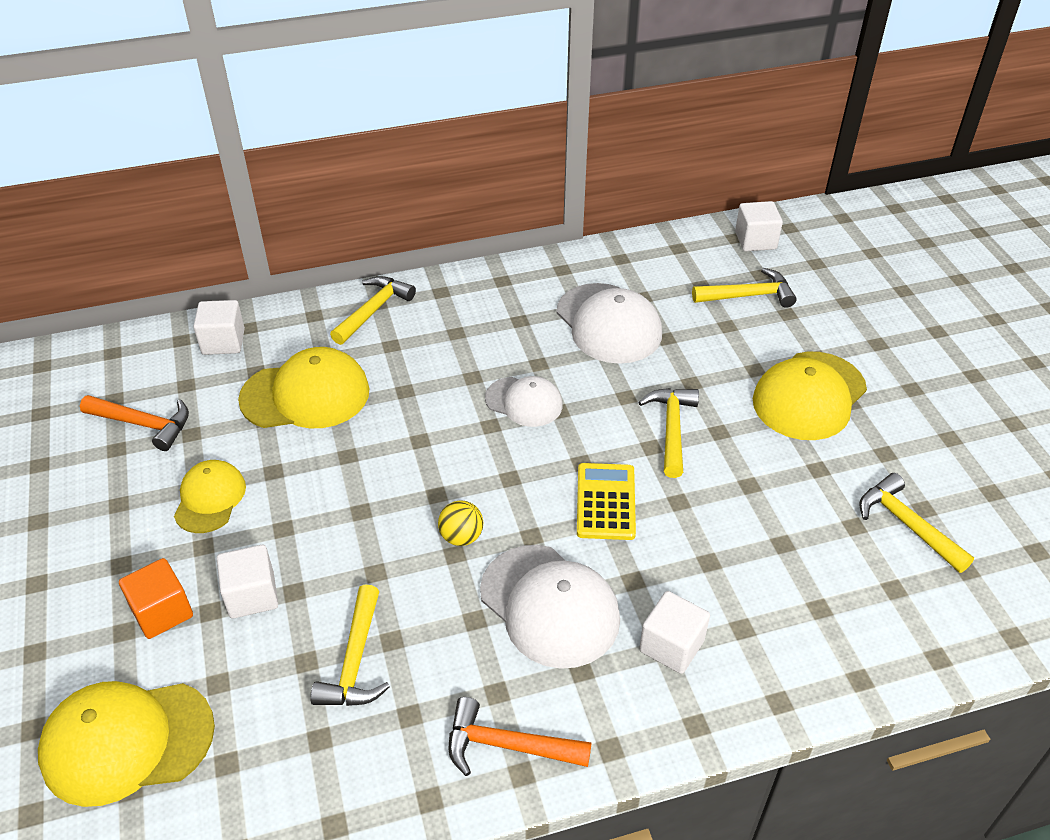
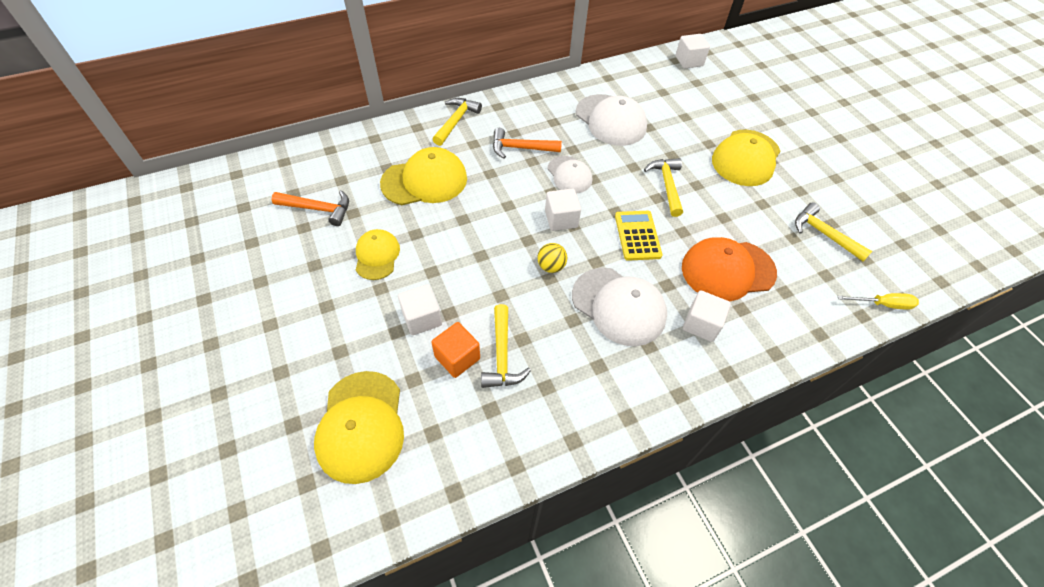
camera: 10 degrees left, 10 degrees up
yellow cap [38,681,215,807] -> yellow cap turned 75 degrees counterclockwise [314,371,404,484]
orange cube [119,558,193,639] -> orange cube moved to [431,322,480,378]
white cube [193,300,245,355] -> white cube moved to [545,188,581,231]
orange hammer [449,697,592,776] -> orange hammer moved to [493,128,562,159]
white cap [485,376,563,427] -> white cap turned 45 degrees clockwise [547,156,592,193]
yellow hammer [692,268,797,308] -> none
none -> orange cap [682,237,777,301]
none -> yellow screwdriver [838,293,919,309]

